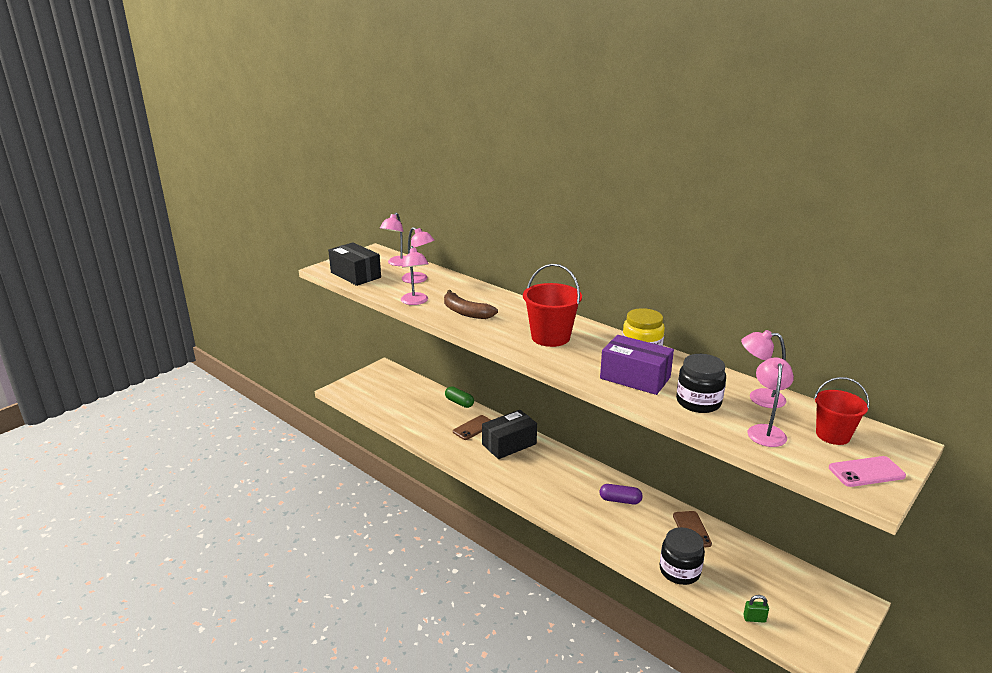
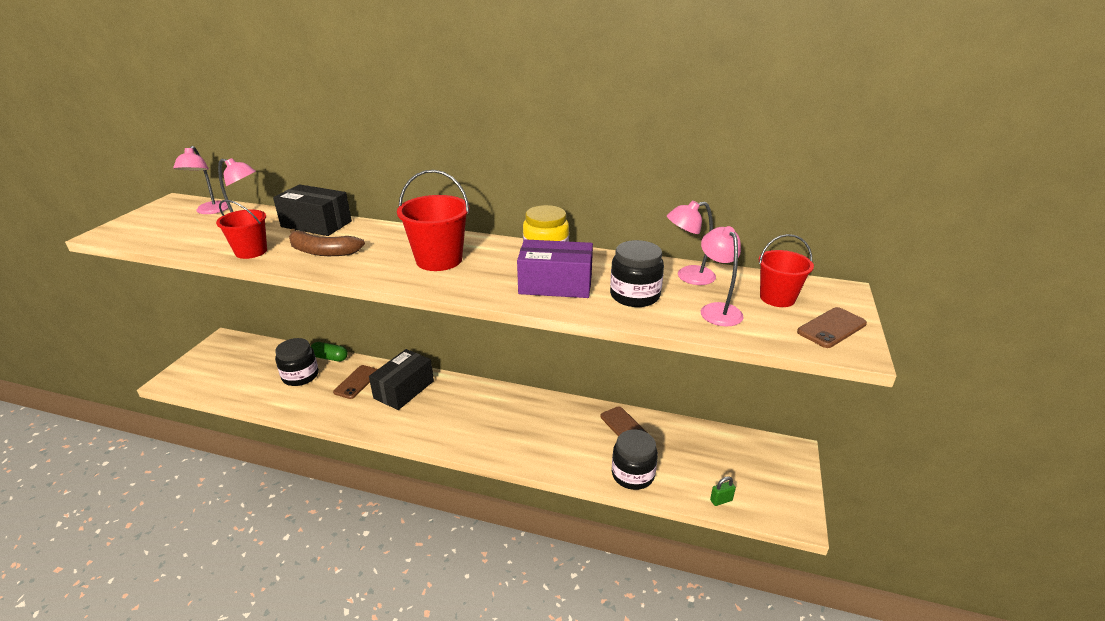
camera: 25 degrees left, 5 degrees up
black box [328,242,381,286] -> black box moved to [273,184,352,236]
pink lamp [401,246,429,305] -> red bucket [216,200,267,259]
purple capsule [599,484,643,504] -> none
pink phone [829,456,906,487] -> brown phone [797,307,867,348]
none -> black jar [275,338,319,386]

